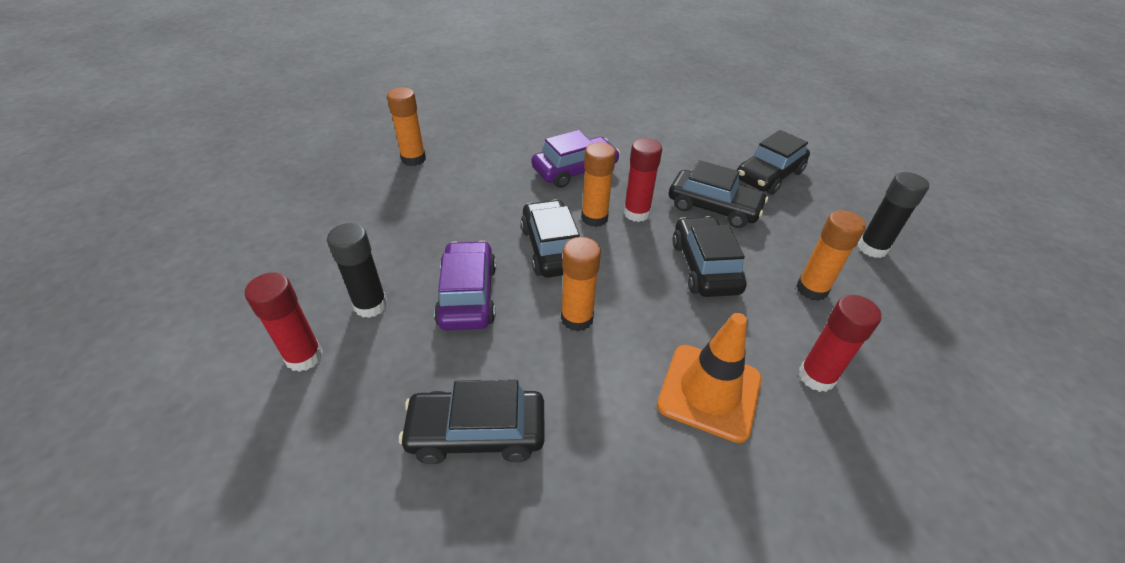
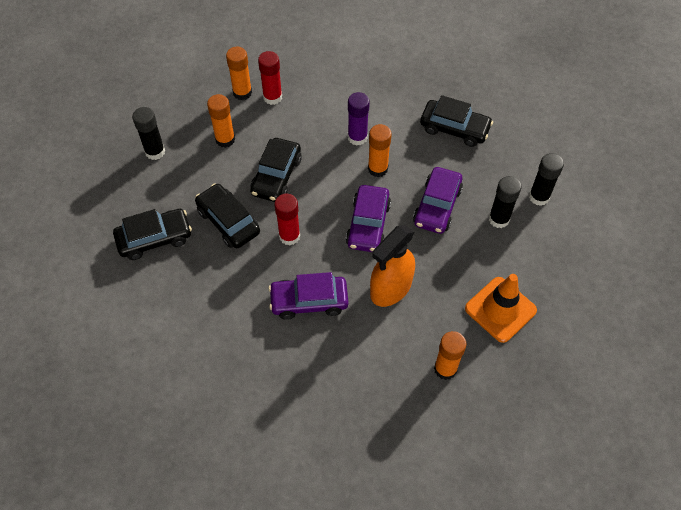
camera: 155 degrees left, 15 degrees up
red glue stick [245,273,323,372] -> black glue stick [529,153,564,206]
black car [521,200,580,278] -> purple car [346,185,391,252]
orange glue stick [581,142,616,227] -> orange glue stick moved to [226,47,252,100]
orange traffic cone [657,313,762,443] -> orange traffic cone moved to [465,274,537,343]
none -> purple glue stick [348,92,370,146]
none -> orange spray bottle [370,225,415,307]

